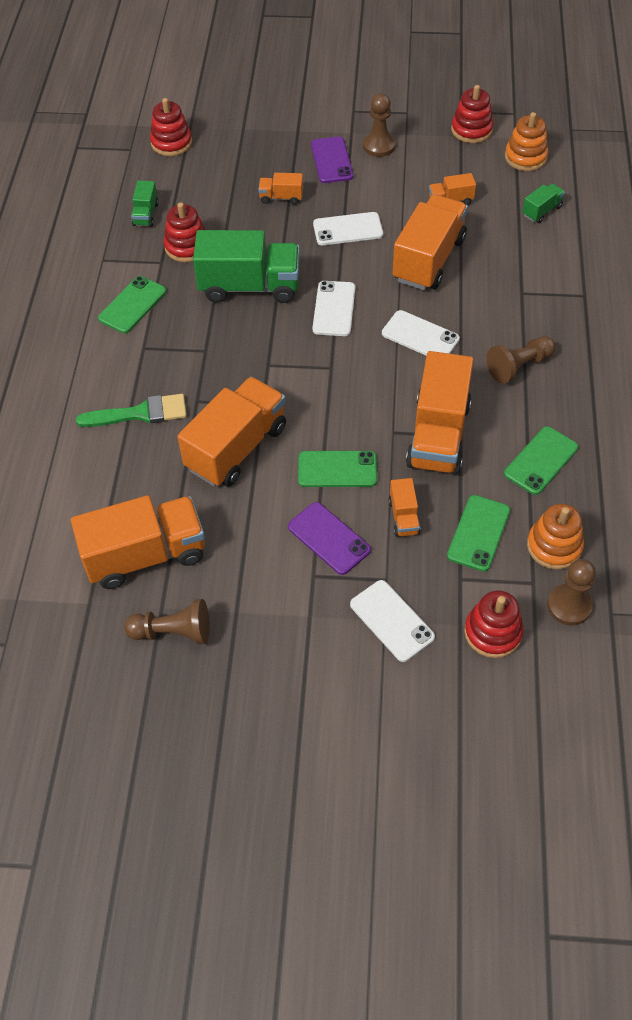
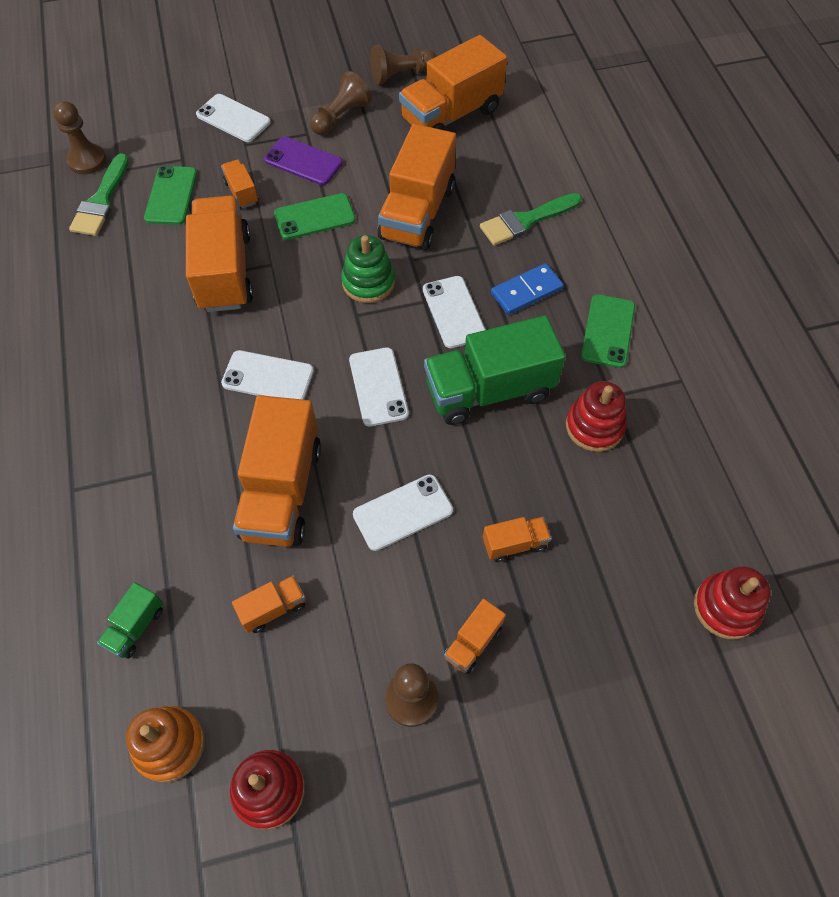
camera: 160 degrees right, 5 degrees up
green truck [131,181,159,227] -> none
purple phone [311,137,353,183] -> orange truck [444,599,506,674]
red stacking toy [464,590,524,658] -> none
brown pawn [486,336,556,384] -> brown pawn moved to [310,71,372,135]
green phone [504,426,578,495] -> none
orange stacking toy [527,504,584,570] -> green brush [69,153,129,236]
none -> green stacking toy [341,235,395,303]
none -> white phone [423,276,486,348]
none -> blue domino [491,263,564,315]

